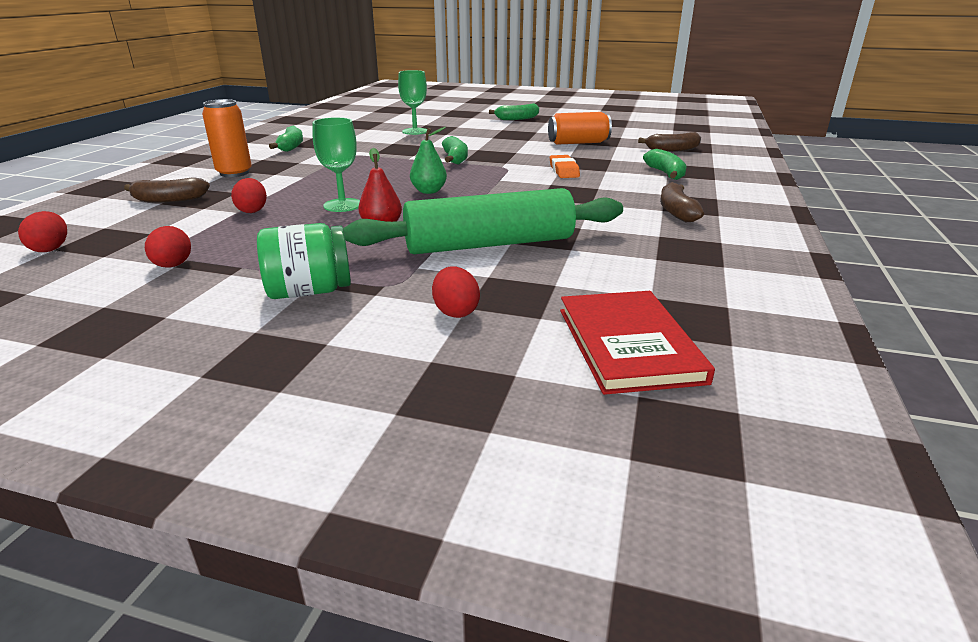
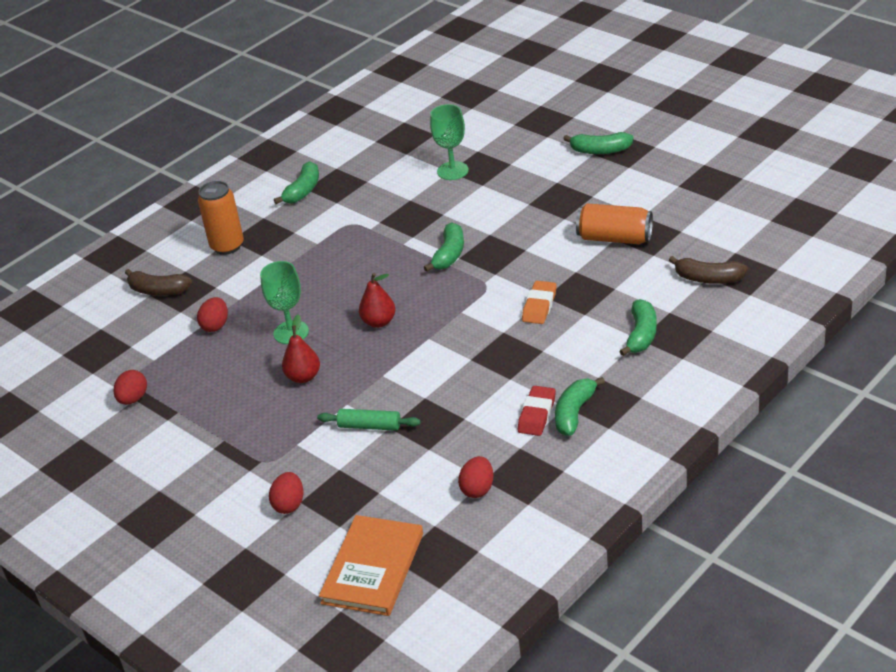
camera: 30 degrees right, 10 degrees up
red egg [18,211,67,252] -> red egg moved to [458,456,494,498]
green jar [257,223,351,299] -> none
green rolling pin [343,188,623,254] -> green rolling pin [317,409,421,431], size x0.43
green pear [410,127,447,194] -> red pear [359,273,396,328]
red book [560,291,715,395] -> orange book [319,515,423,616]
brown banana [660,182,704,222] -> green banana [555,377,605,436]
none -> red eraser [518,386,556,436]

